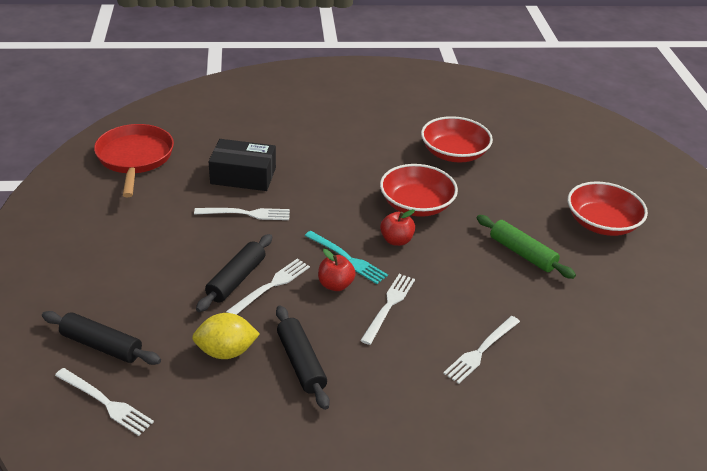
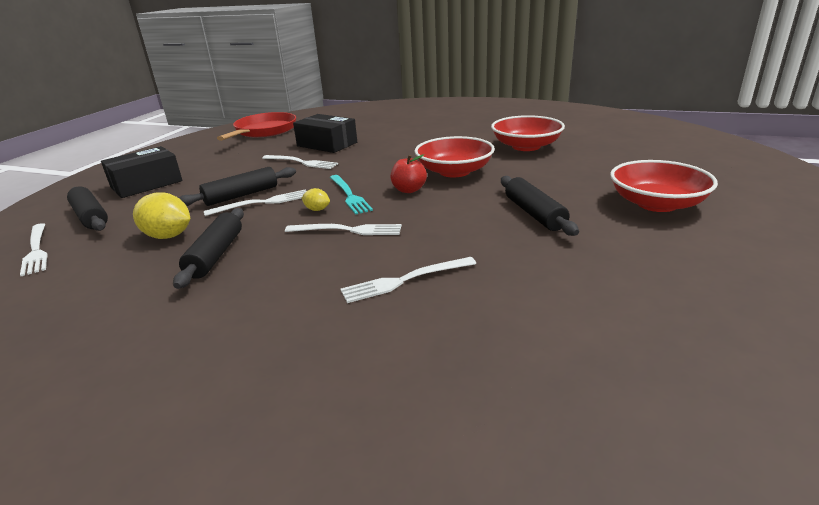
camera: 30 degrees right, 10 degrees down
red apple [318,249,356,291] -> yellow lemon [302,188,330,211]
white fork [360,274,415,345] -> white fork turned 45 degrees clockwise [285,224,402,235]
green rolling pin [477,215,576,279] -> black rolling pin [501,176,579,236]
none -> black box [101,146,183,198]

